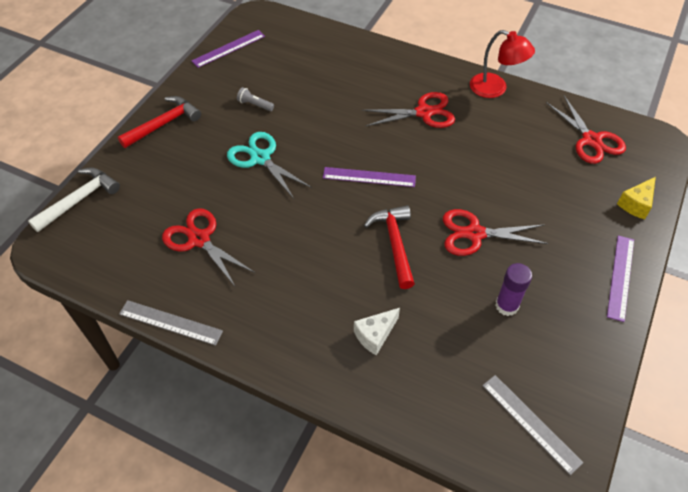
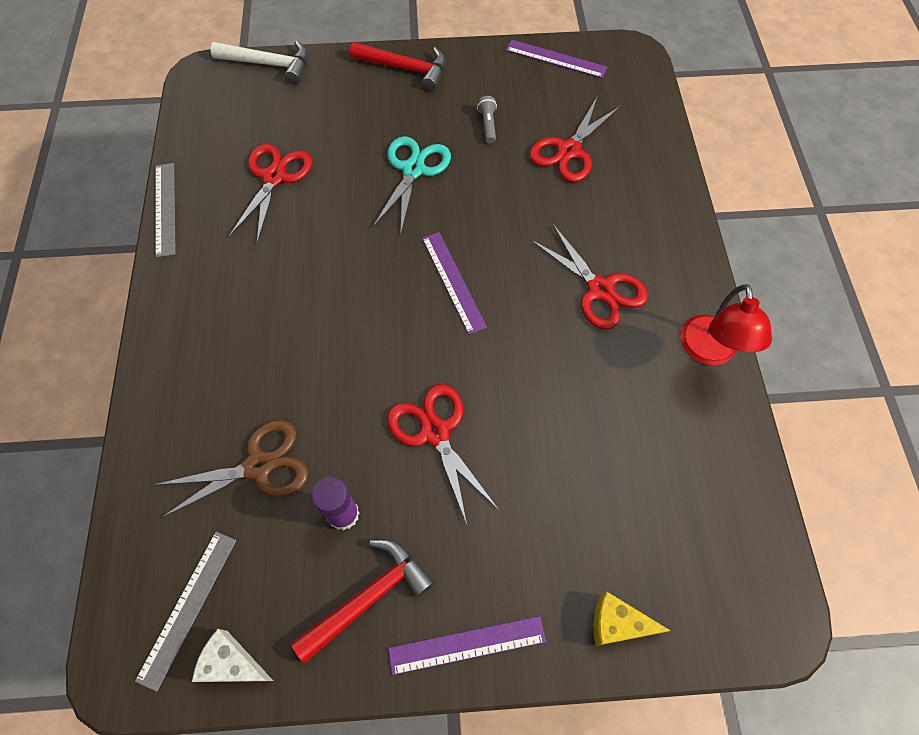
camera: 60 degrees right, 10 degrees up
white cheese [354,308,400,355] -> white cheese moved to [192,629,273,682]
red hammer [364,205,415,289] -> red hammer moved to [291,539,435,663]
red scissors [546,96,626,164] -> red scissors moved to [529,97,621,182]
none -> brown scissors [153,420,309,518]

